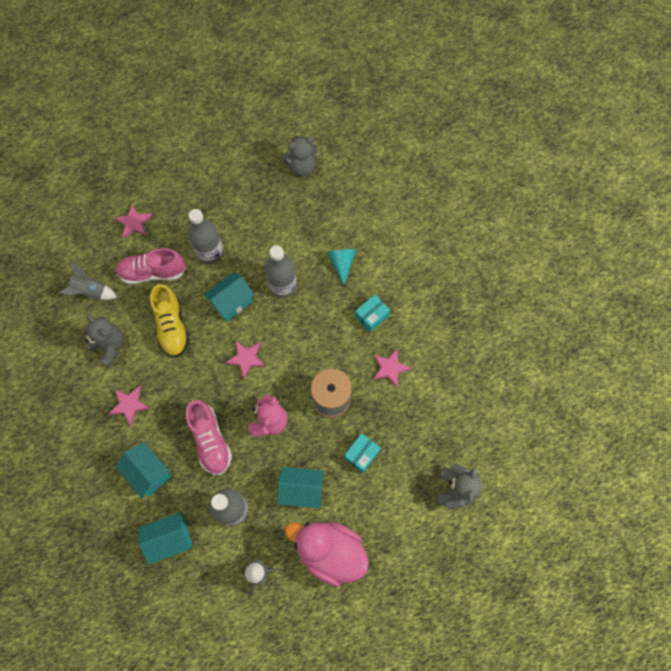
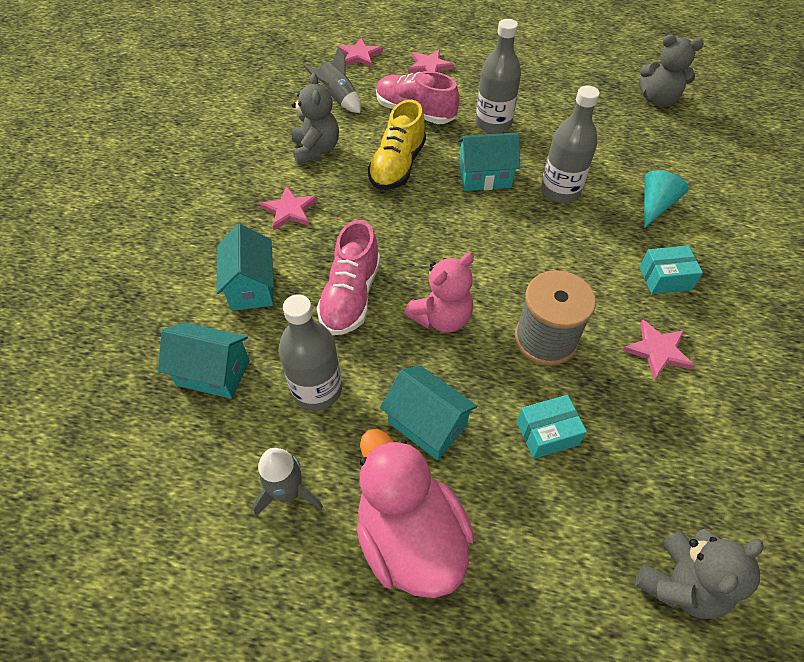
camera: 35 degrees right, 15 degrees down
pink star [225,341,266,378] -> pink star moved to [337,38,383,67]

